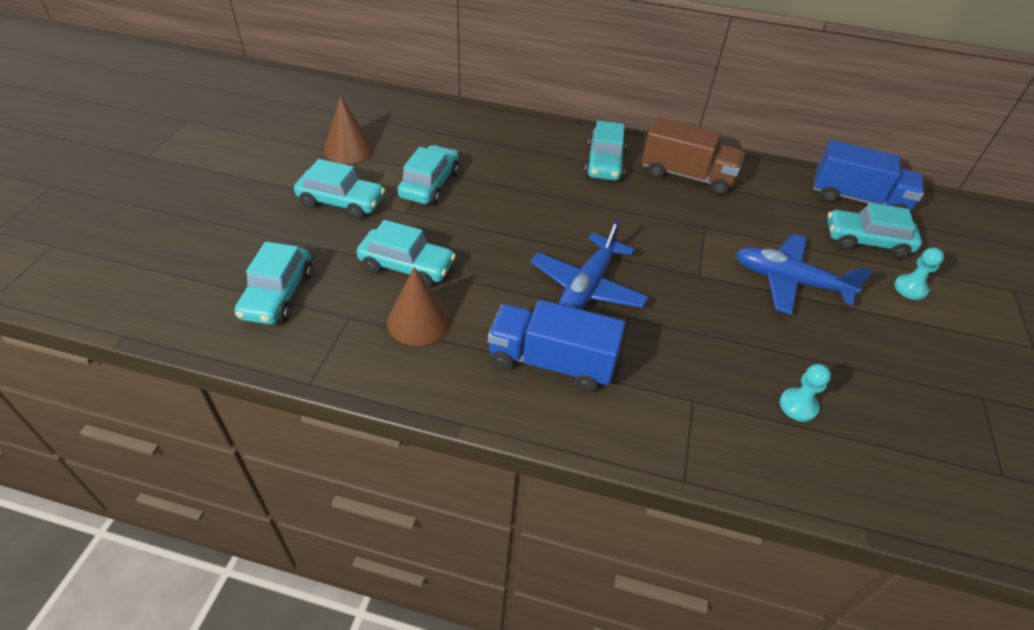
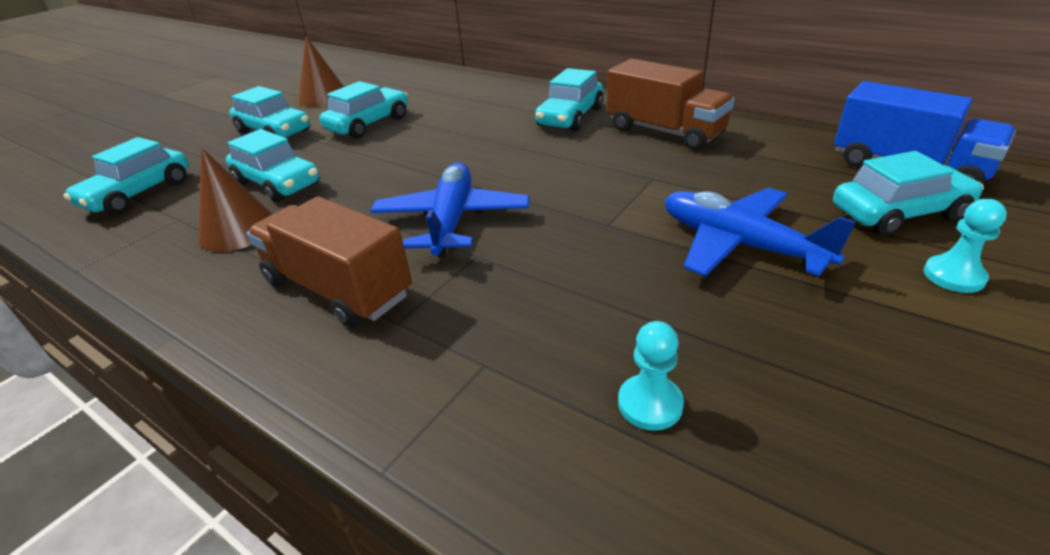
camera: 25 degrees right, 10 degrees down
blue truck [488,300,625,392] -> brown truck [247,196,412,327]
blue plane [530,219,649,310] -> blue plane turned 135 degrees clockwise [371,162,530,257]
turquoise car [828,203,922,259] -> turquoise car turned 135 degrees clockwise [833,151,984,236]

